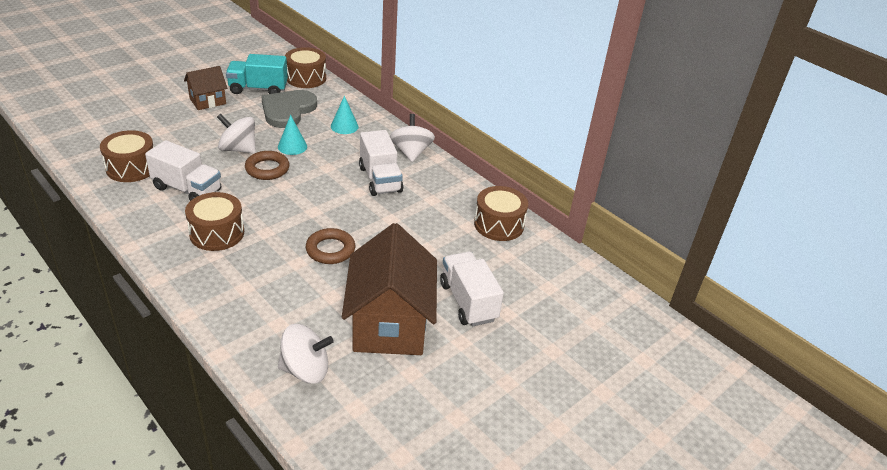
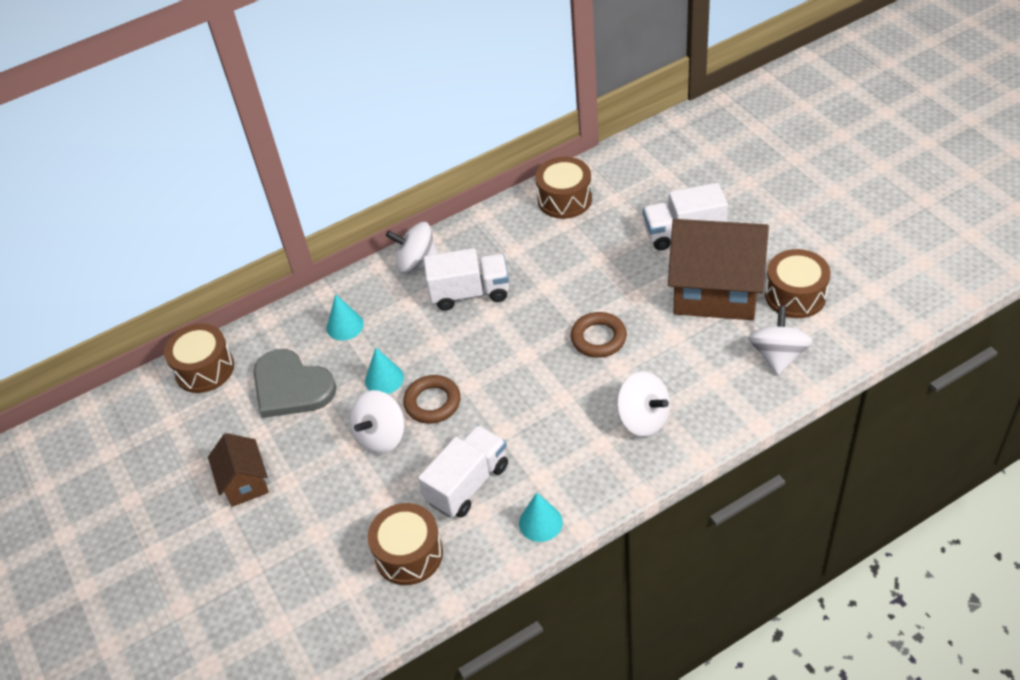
camera: 70 degrees left, 10 degrees up
brown drum [185,192,244,251] -> brown drum moved to [765,249,831,318]
turquoise truck [226,54,288,94] -> none
none -> turquoise cone [519,493,563,542]
none -> white spinning top [617,371,670,437]

